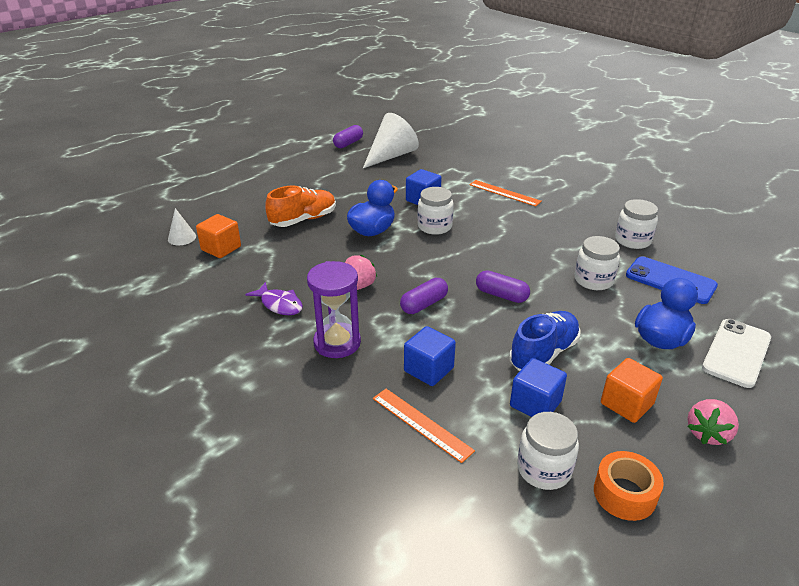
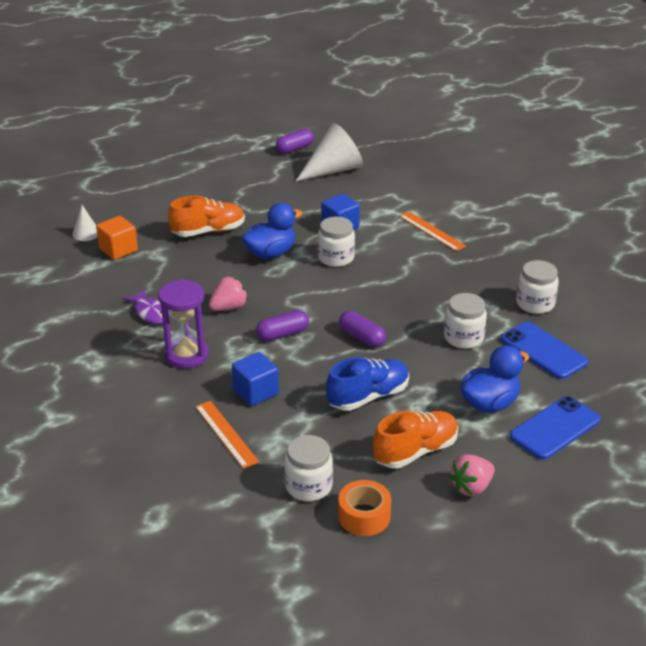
camera: 15 degrees right, 0 degrees up
blue cube [510,358,567,417] -> none
orange cube [601,358,663,423] -> orange shoe [373,411,458,468]
white phone [702,319,771,388] -> blue phone [510,396,601,460]

